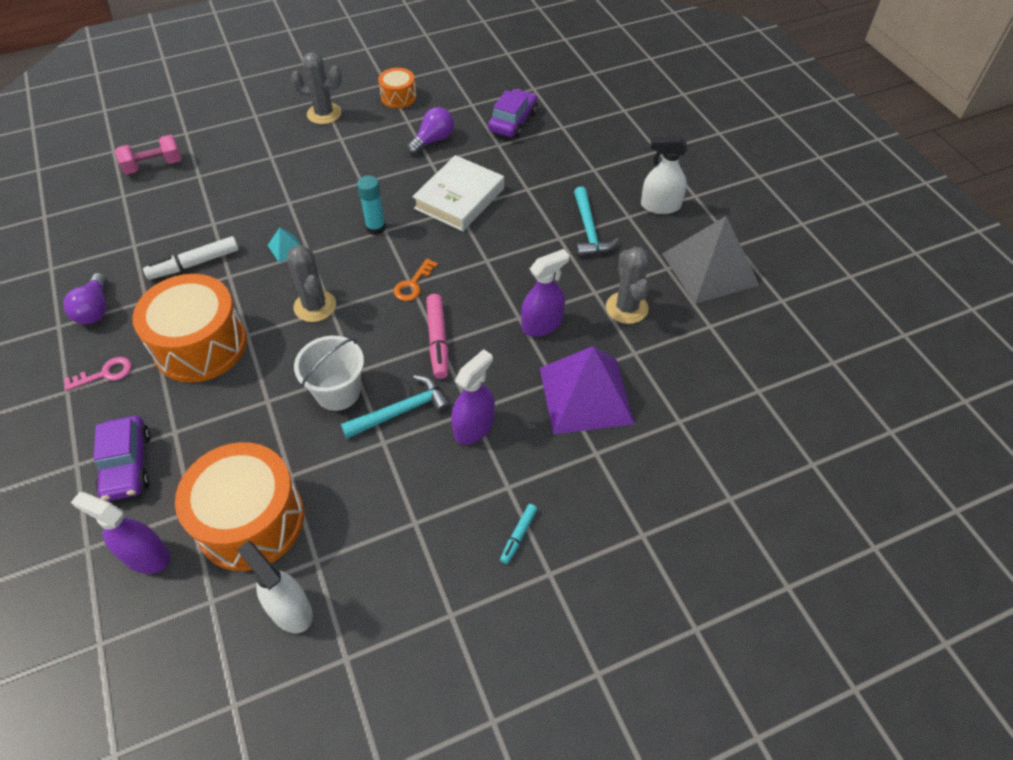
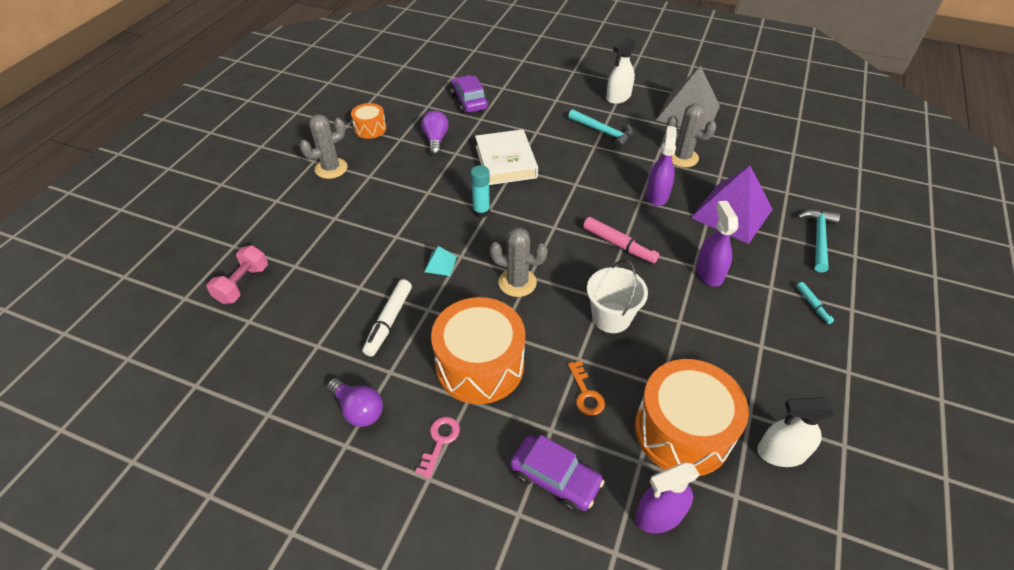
camera: 45 degrees left, 5 degrees down
turquoise hammer [341,375,451,439] -> turquoise hammer moved to [798,210,840,273]
orange key [393,259,438,301] -> orange key moved to [568,361,605,416]

